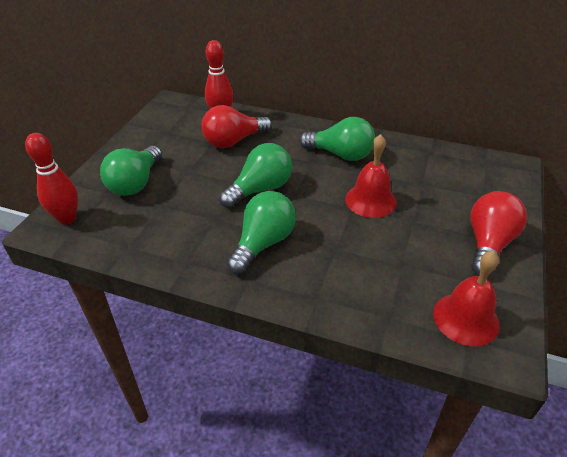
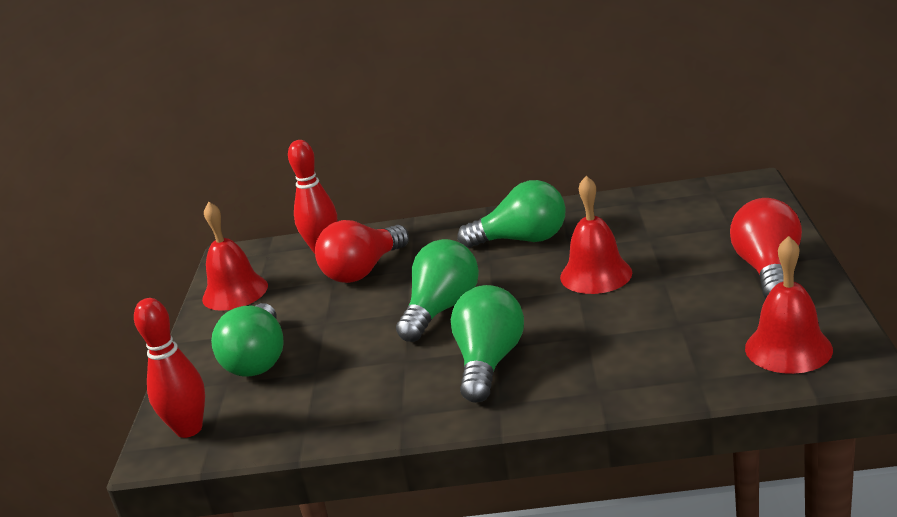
camera: 15 degrees left, 15 degrees down
none -> red bell [202,202,268,311]

